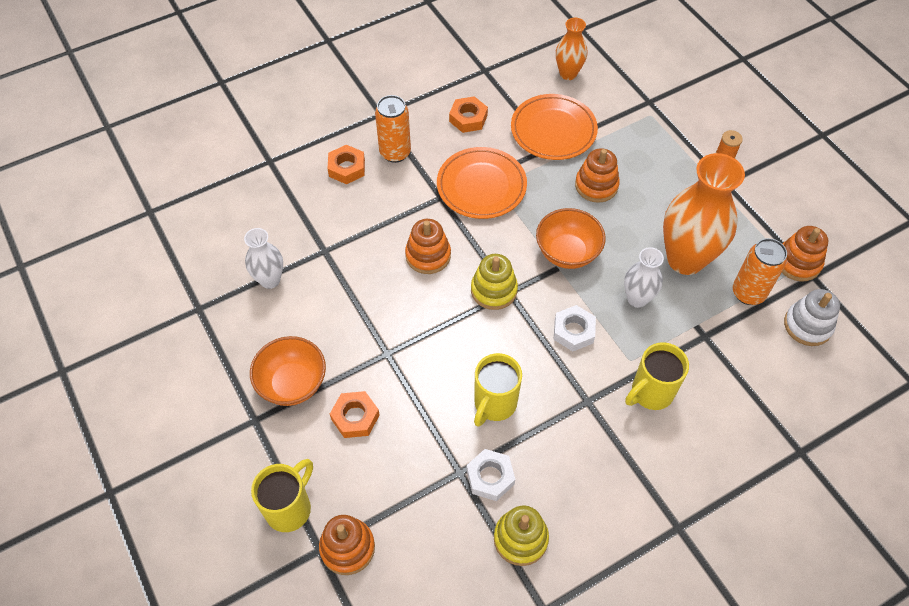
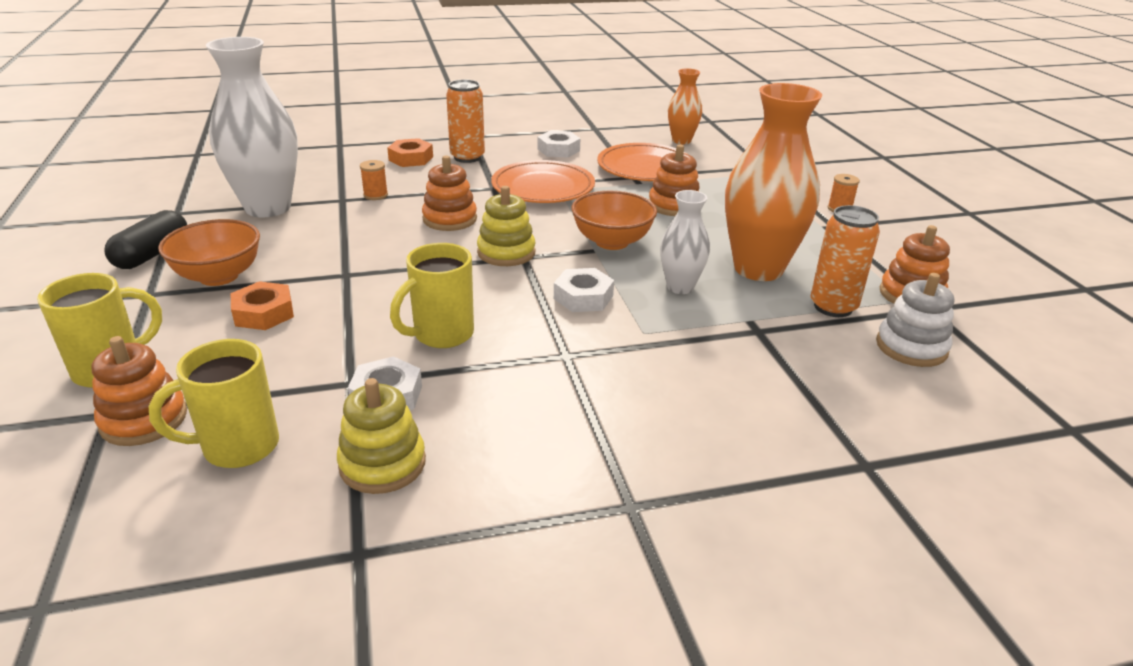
camera: 15 degrees right, 25 degrees down
white vase [244,228,283,289] -> white vase [206,37,298,217], size x1.88
orange nut [449,96,488,133] -> white nut [538,131,580,158]
yellow mug [625,342,689,410] -> yellow mug moved to [149,339,279,468]
none -> black capsule [105,210,187,269]
none -> orange spool [360,160,388,200]

